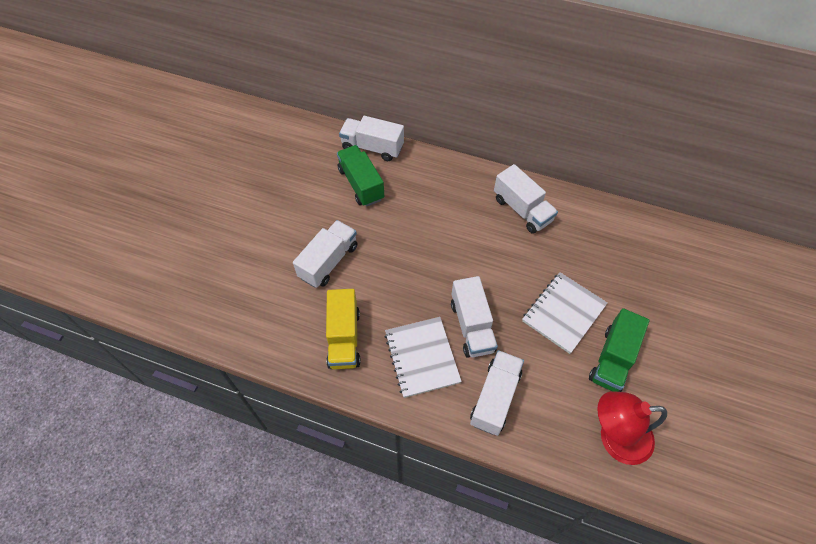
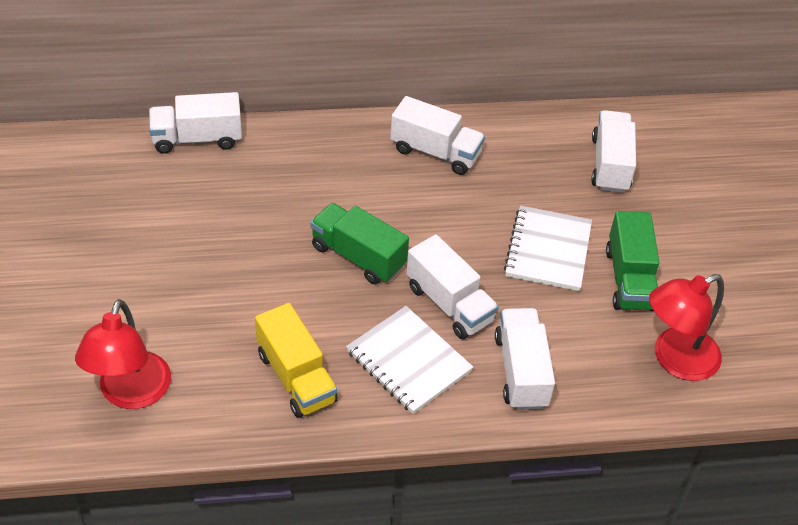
camera: 30 degrees left, 10 degrees down
white truck [293,220,358,288] -> white truck moved to [591,110,636,193]
green truck [337,145,384,207] -> green truck moved to [311,203,409,284]
none -> red lamp [75,299,171,409]

